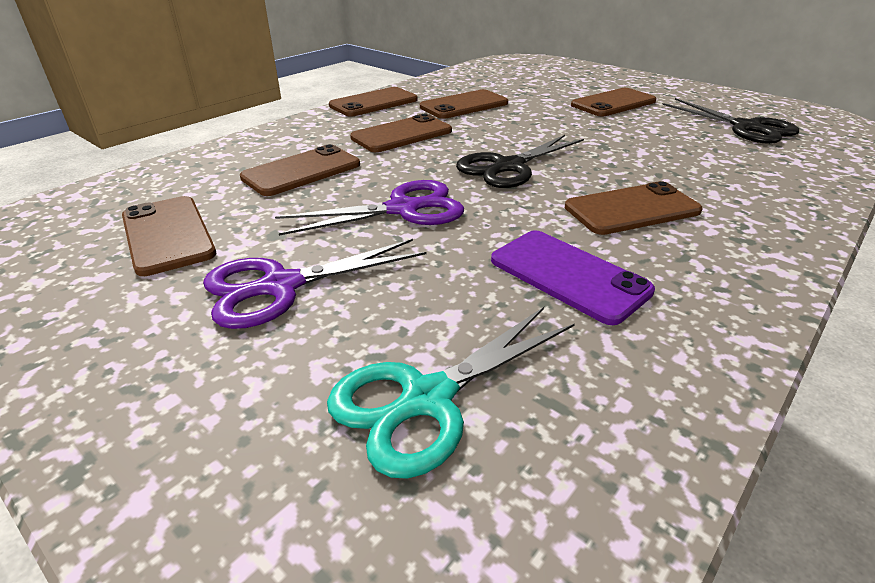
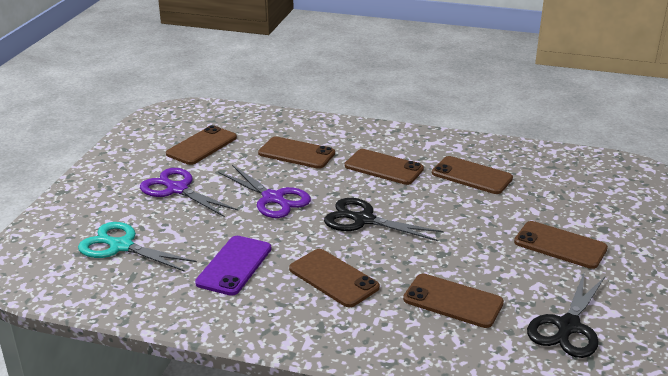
camera: 65 degrees right, 5 degrees down
brown phone [329,87,418,117] -> brown phone moved to [403,274,504,328]

